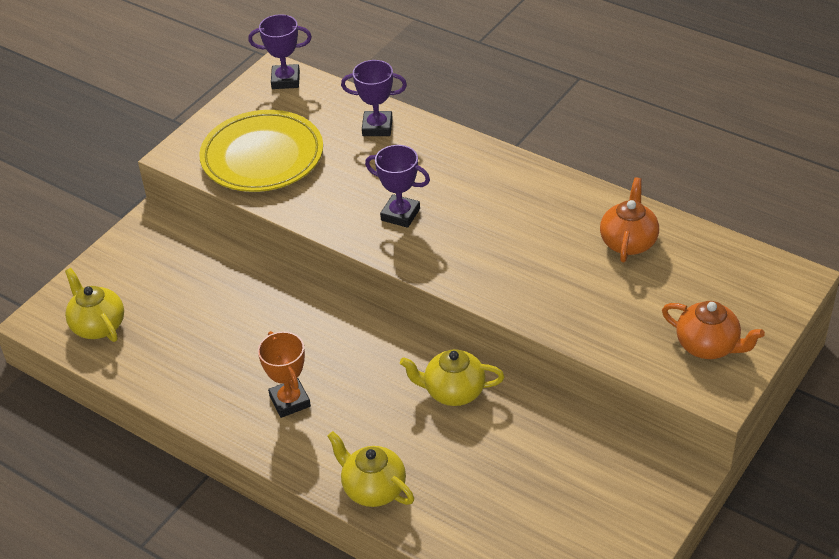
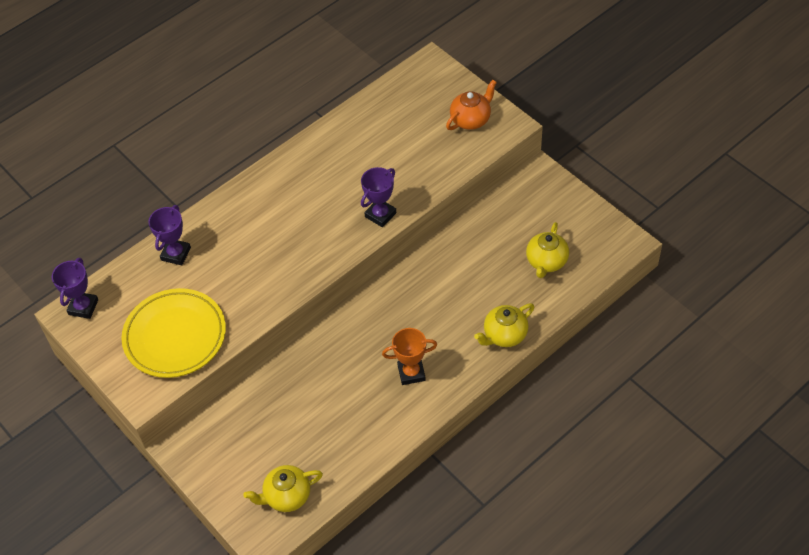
camera: 75 degrees left, 10 degrees up
purple trophy [365,145,430,228] -> purple trophy moved to [361,167,396,227]
yellow teapot [400,349,505,406] -> yellow teapot moved to [526,222,569,278]
orange teapot [600,177,659,262] -> none

